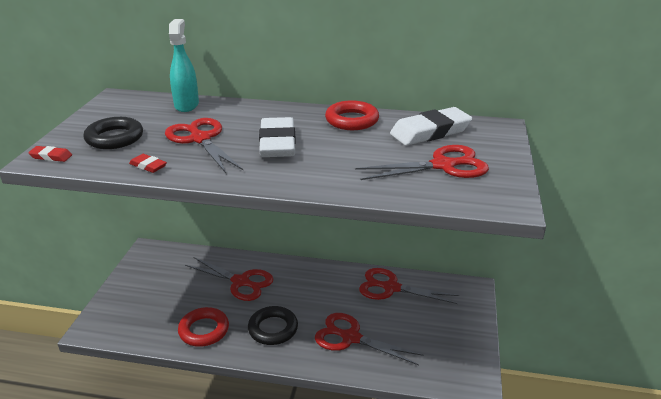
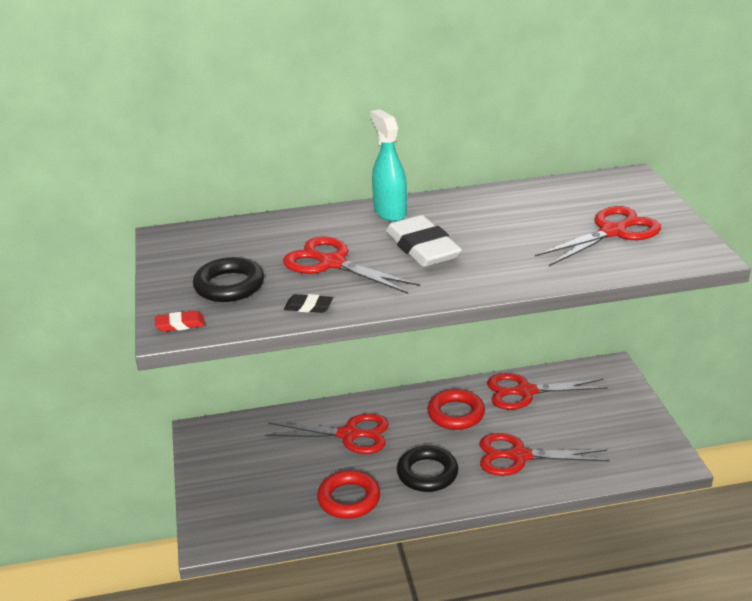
camera: 20 degrees left, 0 degrees up
red eraser [129,154,167,173] -> black eraser [284,294,333,313]
turquoise spray bottle [169,19,199,112] -> turquoise spray bottle moved to [370,109,407,222]
red ring [325,100,379,130] -> red ring moved to [427,389,485,430]
white eraser [390,107,472,146] -> none

